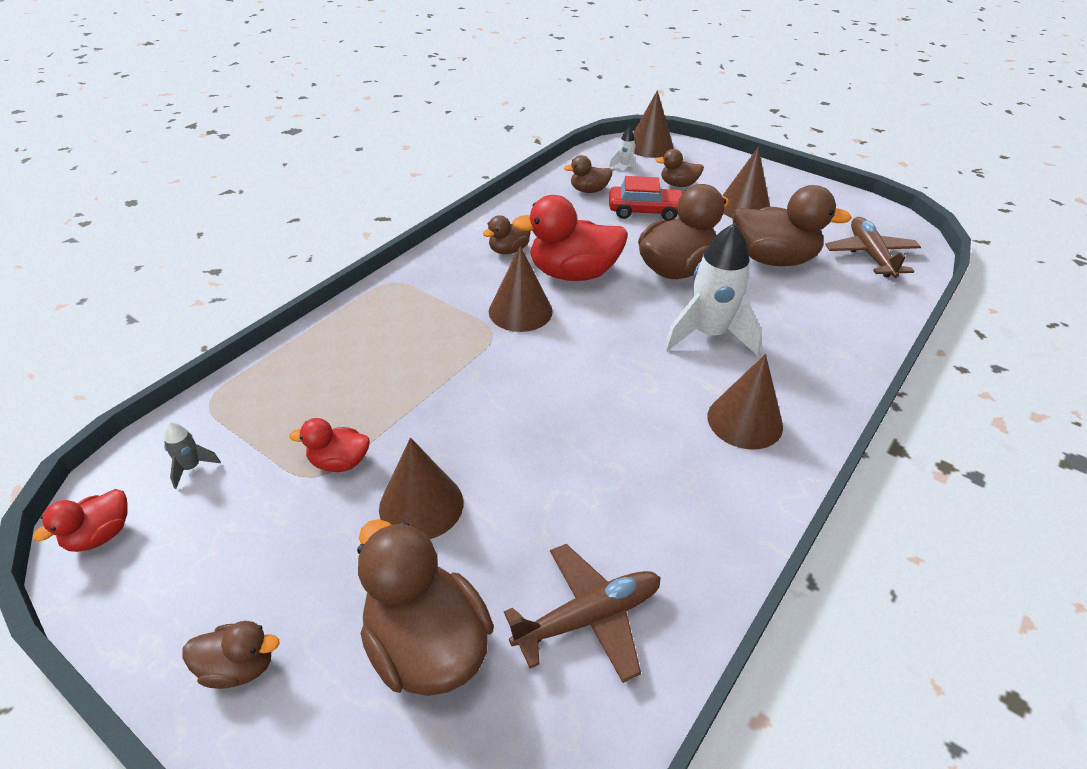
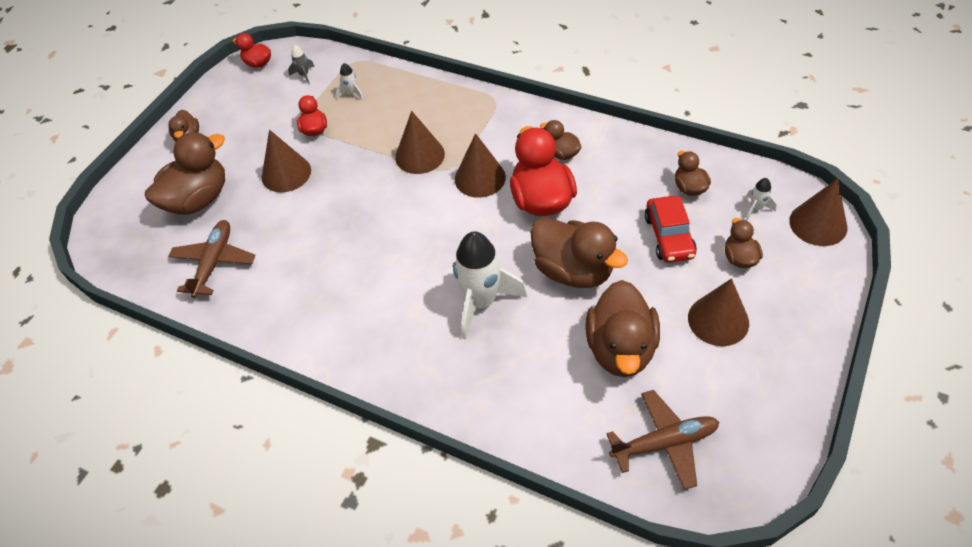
camera: 85 degrees right, 10 degrees up
brown plane [504,544,661,683] -> brown plane turned 135 degrees counterclockwise [168,220,256,298]
brown cone [707,354,783,449] -> brown cone moved to [395,111,445,174]
none -> white rocket [336,63,364,100]

